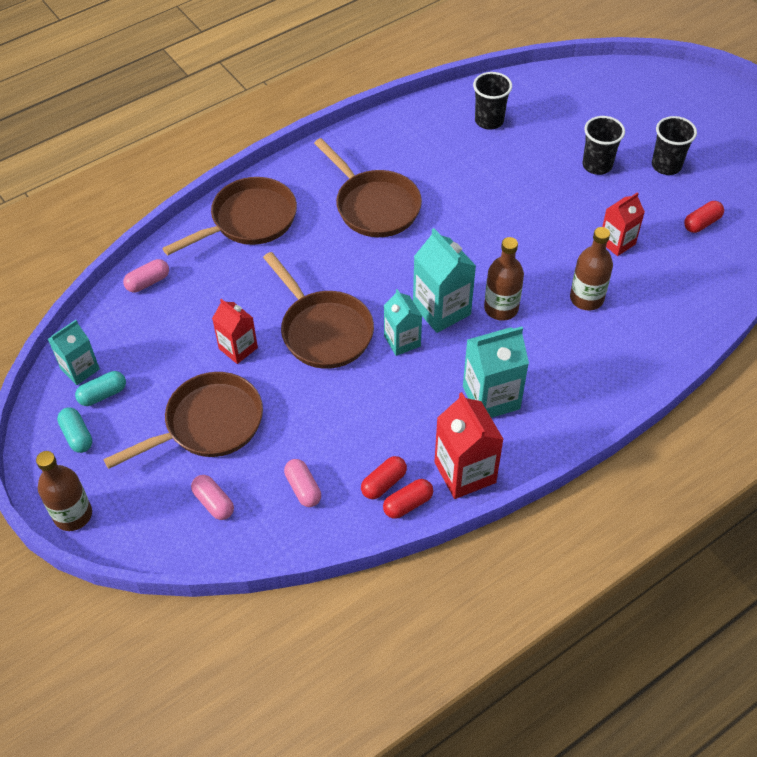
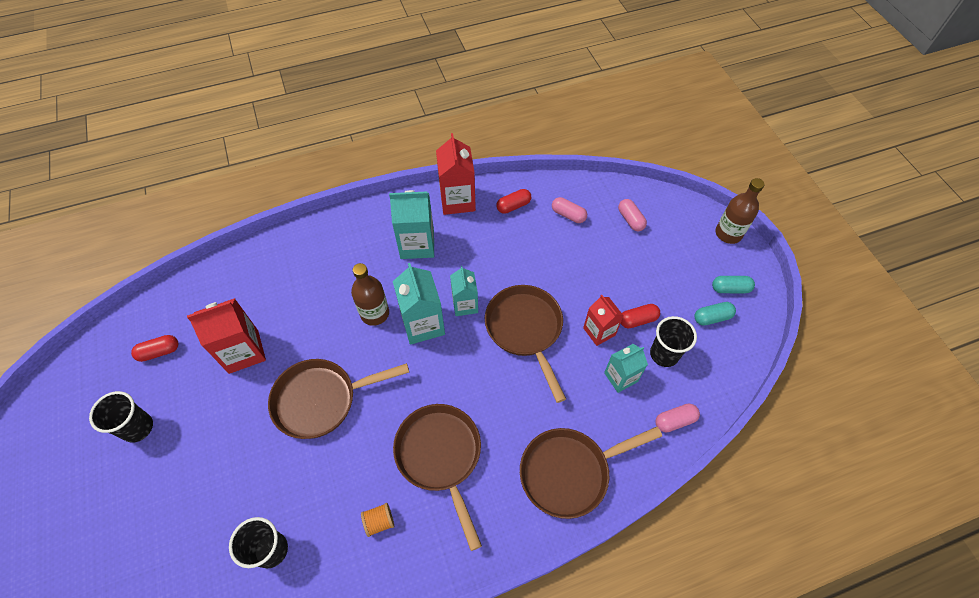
camera: 165 degrees left, 5 degrees up
turquoise carton [48,320,100,385] -> turquoise carton moved to [604,344,648,393]
turquoise capsule [57,407,92,453] -> turquoise capsule turned 75 degrees counterclockwise [712,276,755,293]
brown pan [103,372,263,469] -> brown pan moved to [268,359,409,439]
pink capsule [284,459,321,507] -> pink capsule turned 45 degrees counterclockwise [552,197,587,223]
red capsule [383,479,433,519] -> red capsule moved to [621,304,660,328]
brown bottle [570,227,613,311] -> none
black cup [582,116,625,175] -> black cup moved to [650,316,697,367]
red carton [602,192,645,256] -> red carton [187,298,266,374], size x1.54
none -> orange spool [361,503,394,537]

